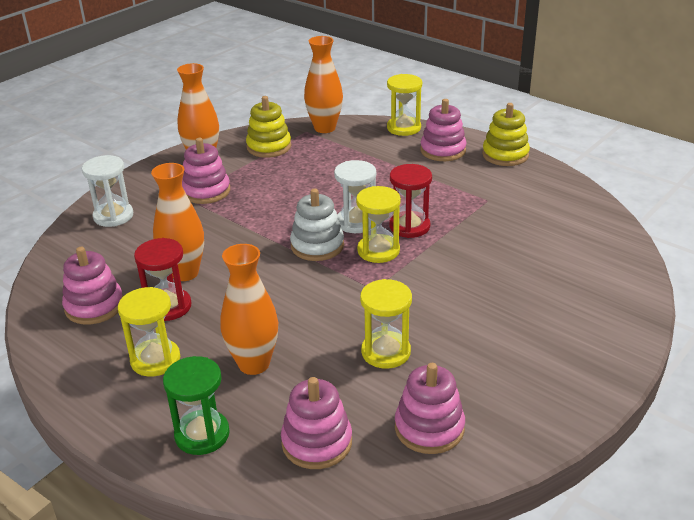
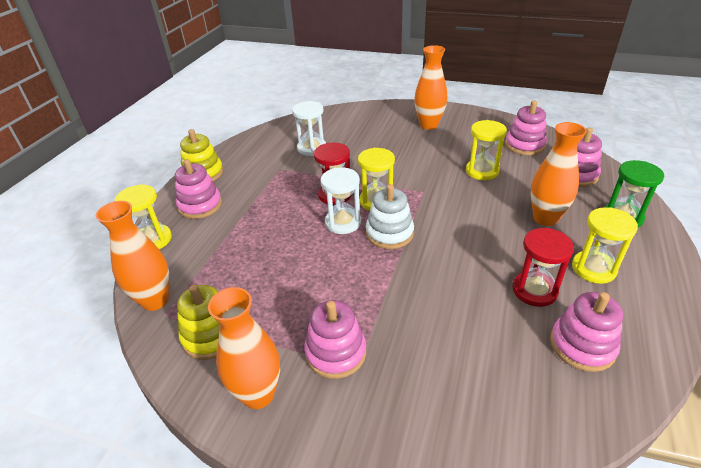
camera: 110 degrees left, 5 degrees up
white hourglass [82,155,133,227] -> white hourglass moved to [292,101,326,156]
orange vase [151,163,204,281] -> orange vase moved to [414,45,447,130]

